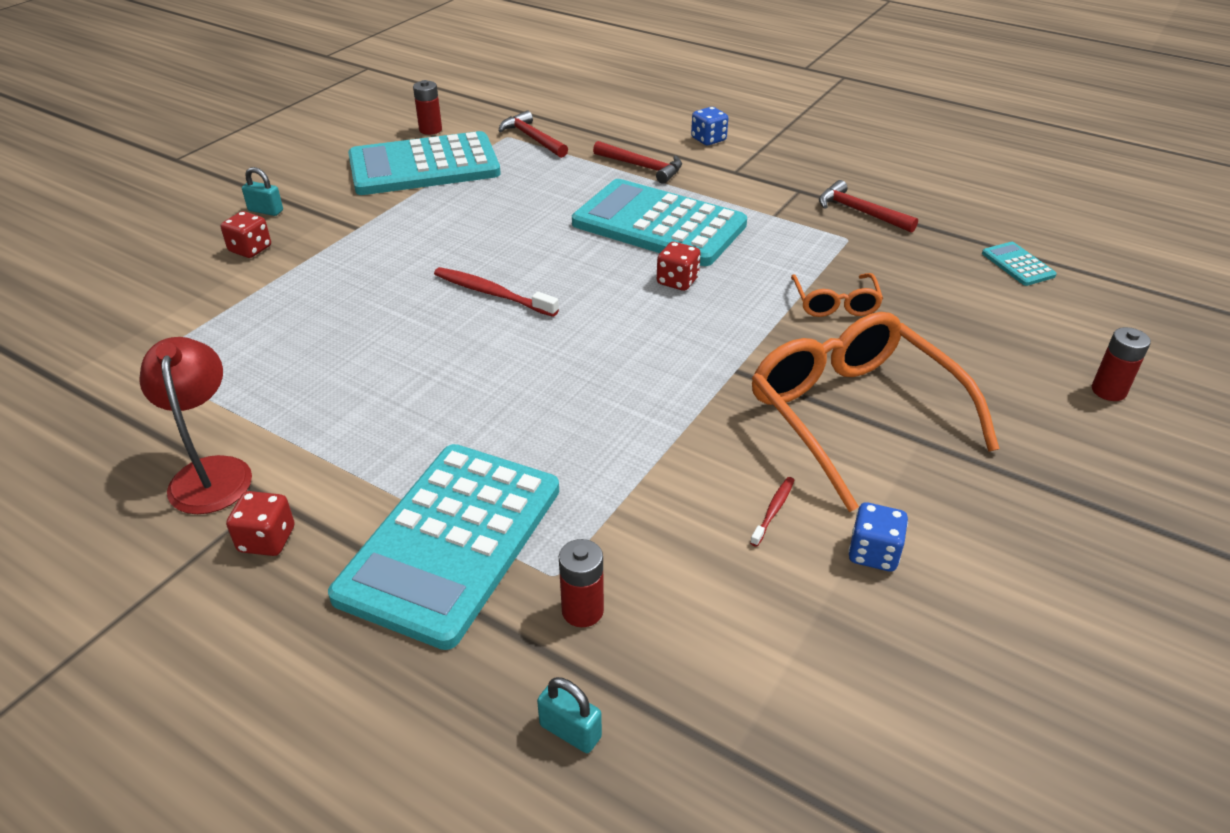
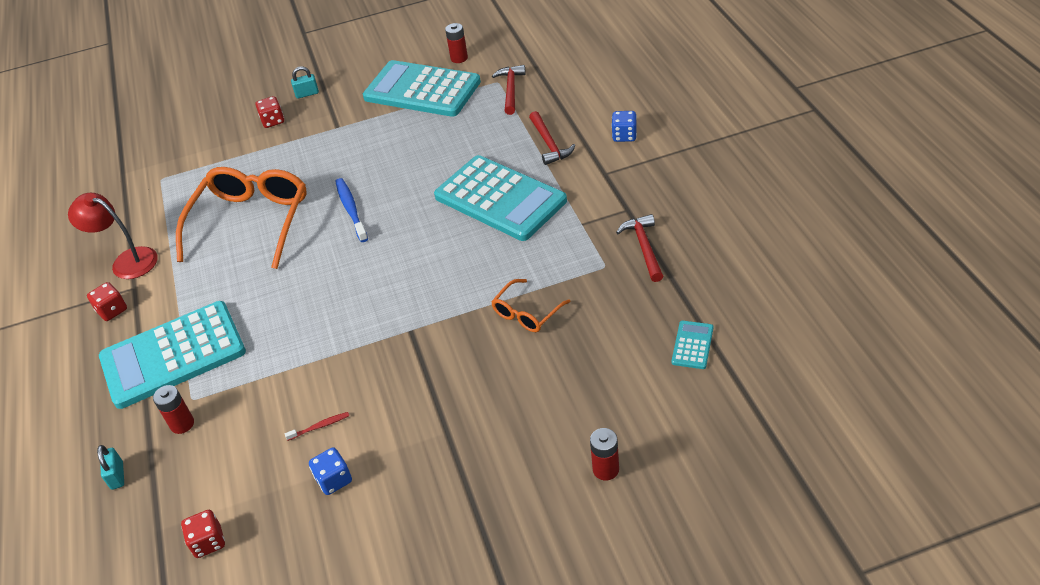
camera: 45 degrees right, 5 degrees up
red lamp [139,337,252,514] -> red lamp turned 90 degrees counterclockwise [68,193,158,279]
turquoise padlock [242,167,283,216] -> turquoise padlock turned 75 degrees counterclockwise [291,66,319,99]
red toothbrush [434,267,559,317] -> blue toothbrush [335,178,368,242]
turquoise calculator [572,179,747,266] -> turquoise calculator turned 150 degrees clockwise [434,155,567,241]
red dice [657,242,701,291] -> red dice moved to [181,510,225,558]
orange glasses [752,312,999,512] -> orange glasses moved to [176,167,307,269]

